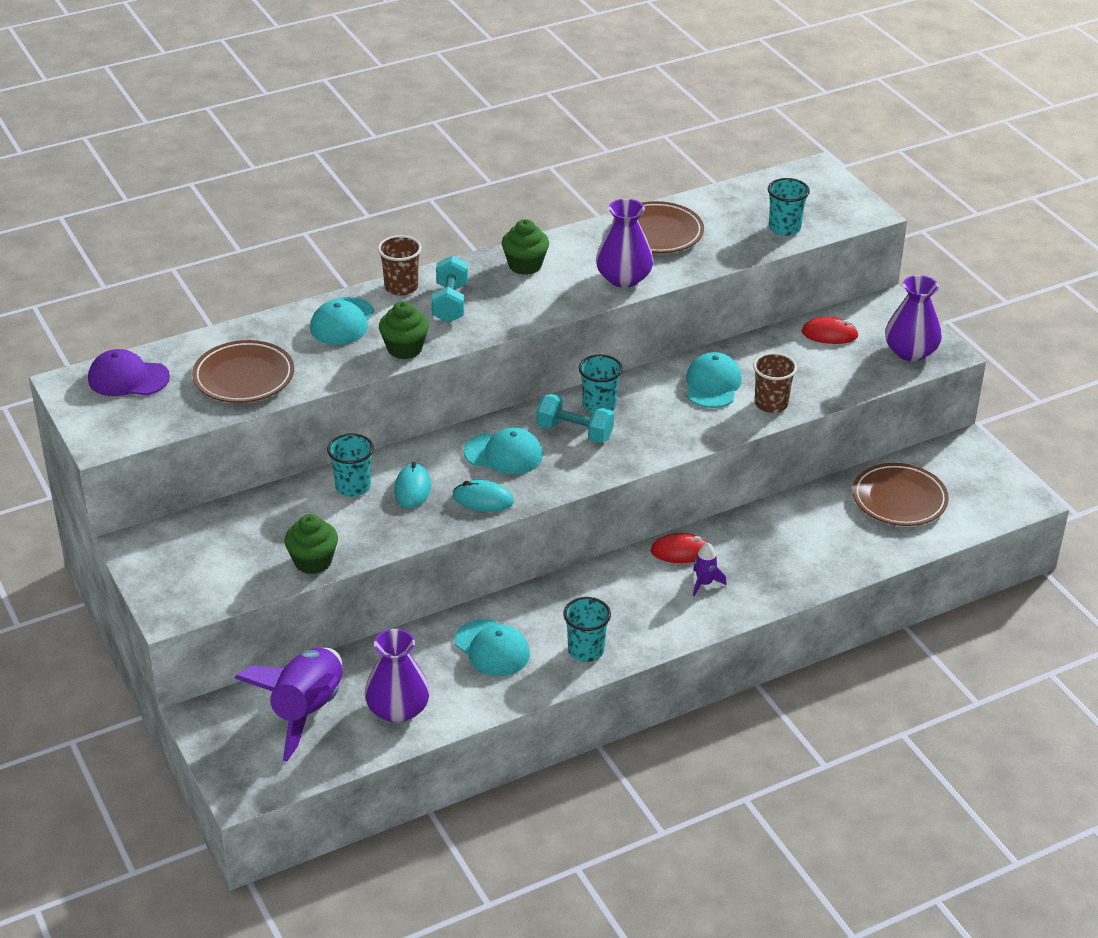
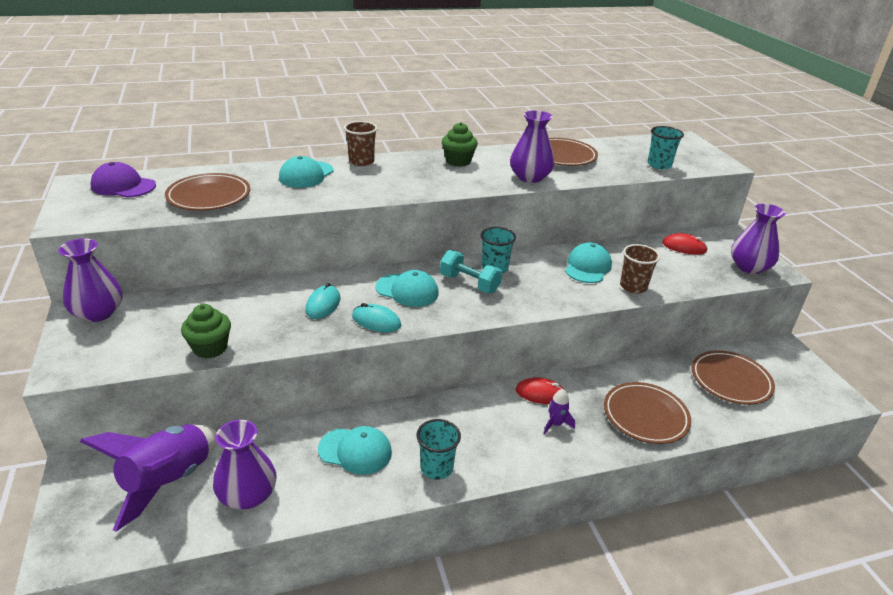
camera: 10 degrees right, 5 degrees down
turquoise cup [327,433,374,497] -> none
green cupcake [379,301,429,359] -> none
turquoise dumbbell [431,256,468,323] -> none
turquoise cap [455,619,530,676] -> turquoise cap turned 45 degrees counterclockwise [318,426,392,475]
none -> purple vase [59,238,123,322]
none -> brown plate [604,382,691,444]

